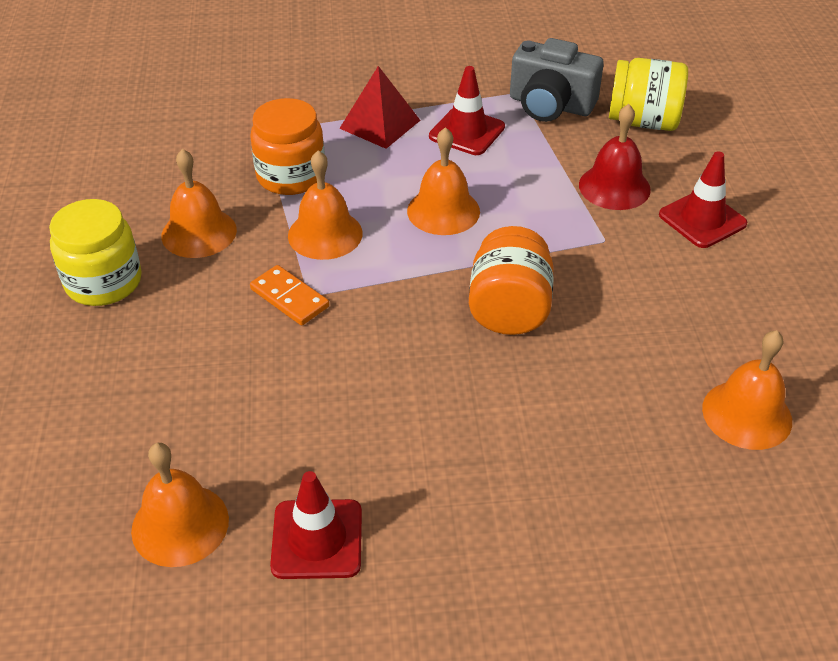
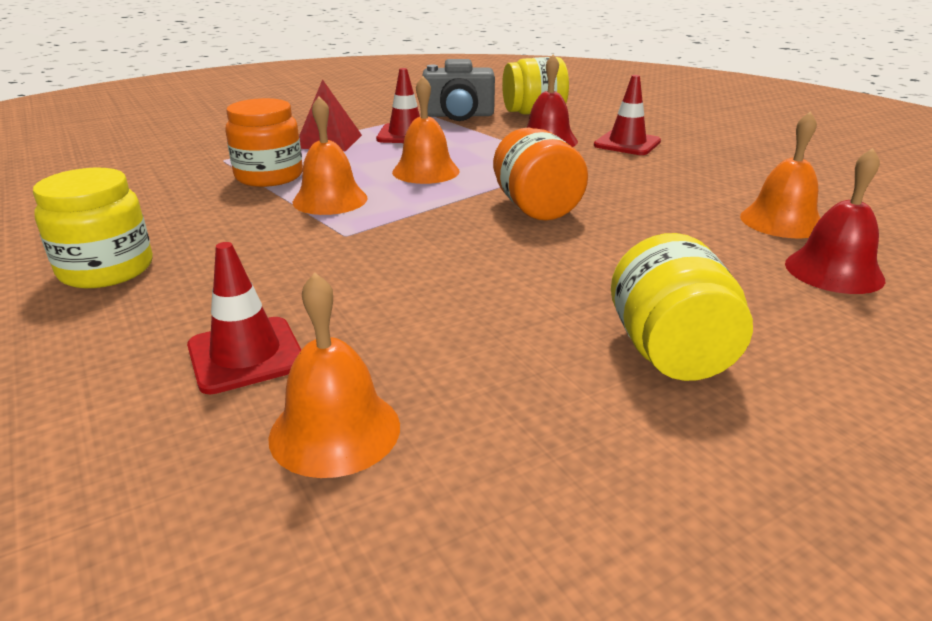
camera: 25 degrees left, 15 degrees down
orange bell [161,149,237,258] -> none
orange domino [250,265,329,326] -> none
red traffic cone [270,471,362,579] -> red traffic cone moved to [187,242,301,394]
none -> yellow jar [611,233,753,381]
none -> red bell [785,148,885,294]

